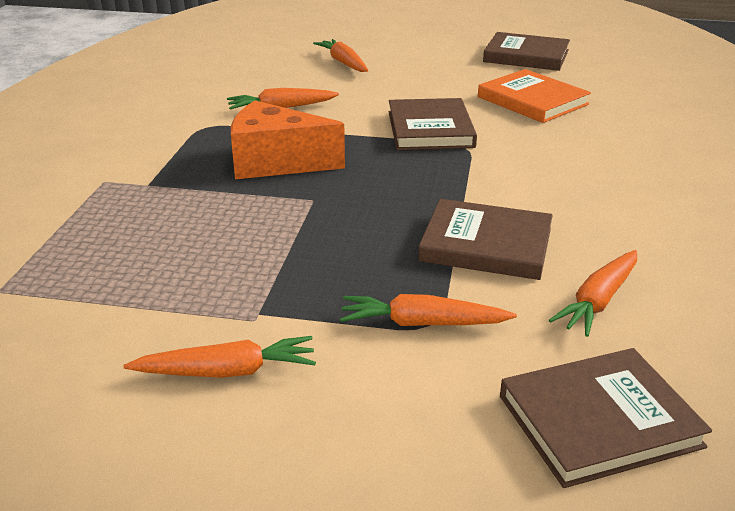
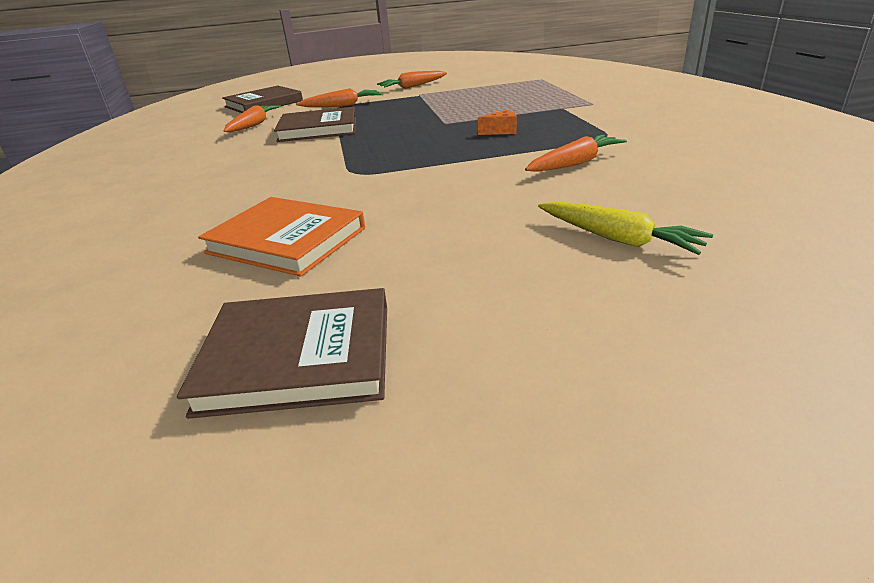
camera: 160 degrees right, 0 degrees up
orange cheese [231,100,345,179] -> orange cheese [478,110,517,135], size x0.42
orange carrot [313,39,368,72] -> yellow carrot [538,201,713,255]
brown book [389,98,477,150] -> none

